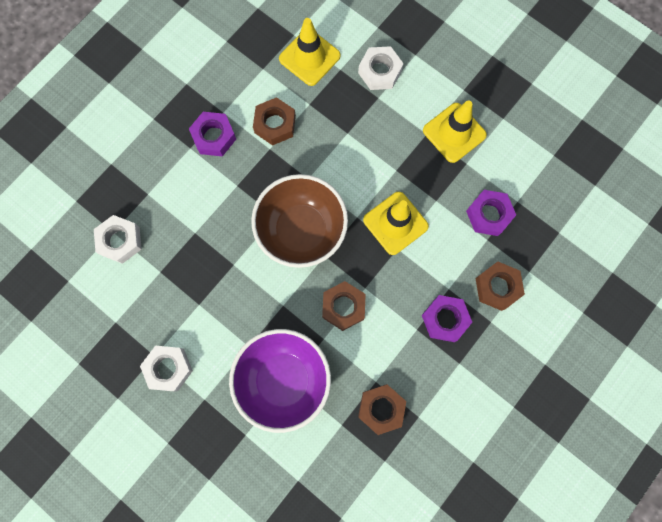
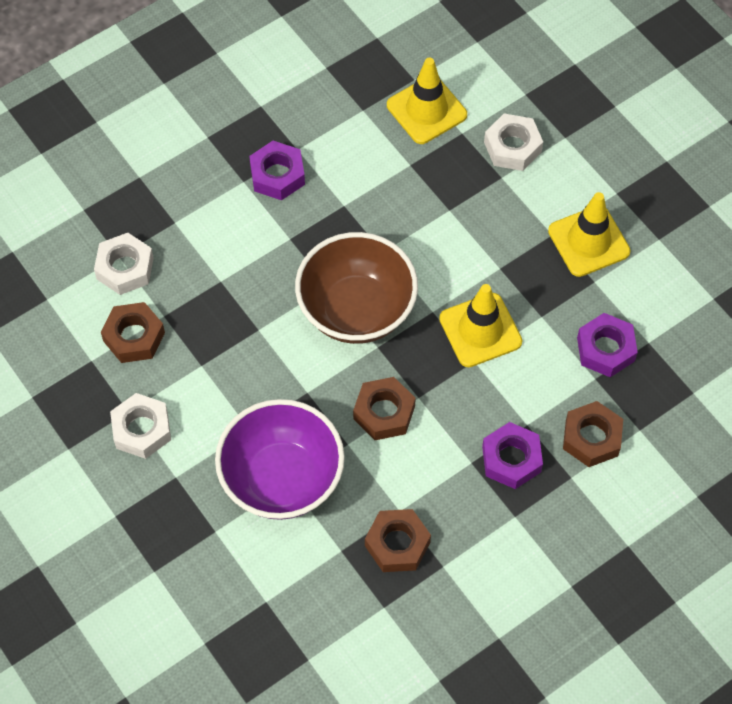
camera: 15 degrees right, 15 degrees down
brown nut [253,97,296,146] -> brown nut moved to [101,302,165,363]

